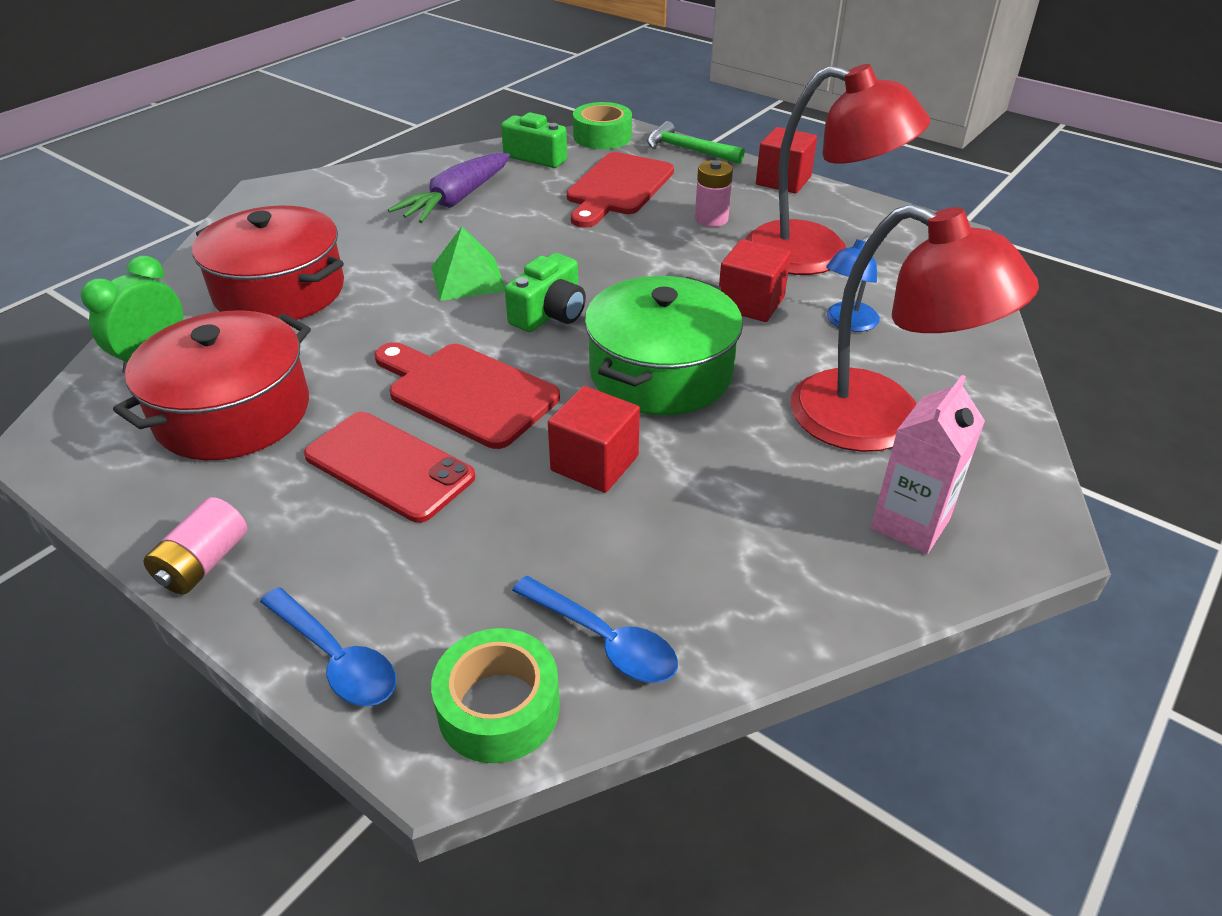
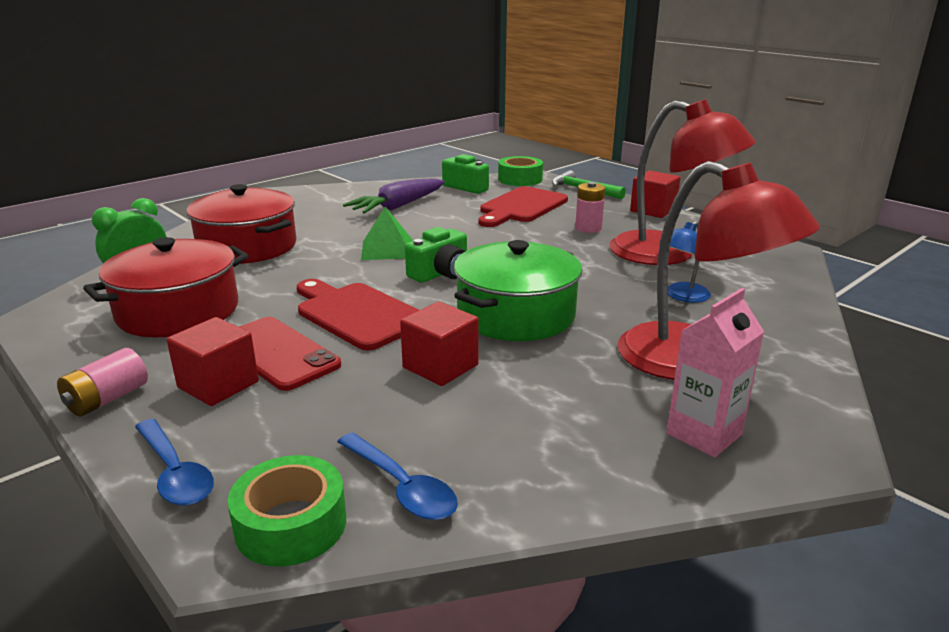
camera: 10 degrees right, 15 degrees down
red cube [719,239,791,322] -> red cube moved to [167,317,259,406]

